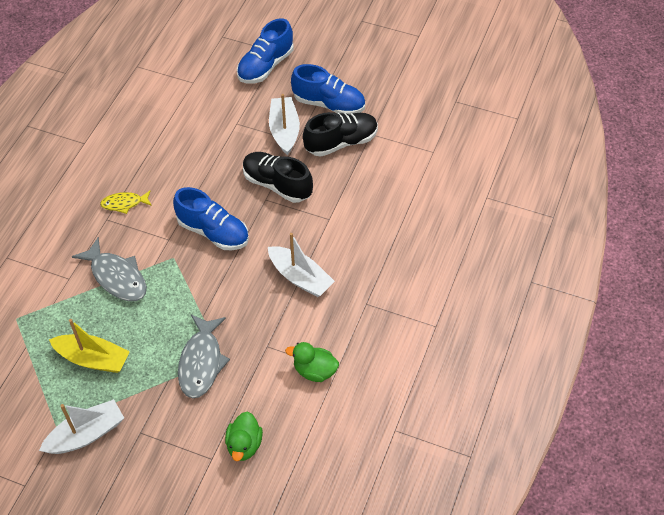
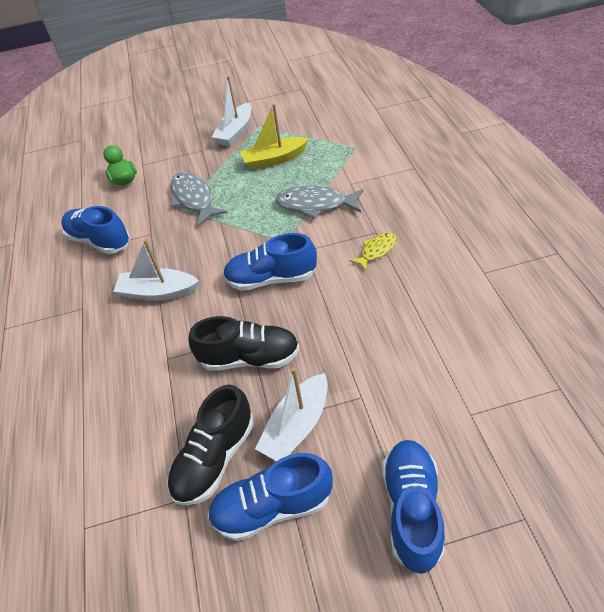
camera: 150 degrees right, 5 degrees down
white boat [269,94,300,155] -> white boat turned 75 degrees clockwise [255,367,328,461]
green duck [285,342,339,382] -> blue shoe [61,206,130,254]

